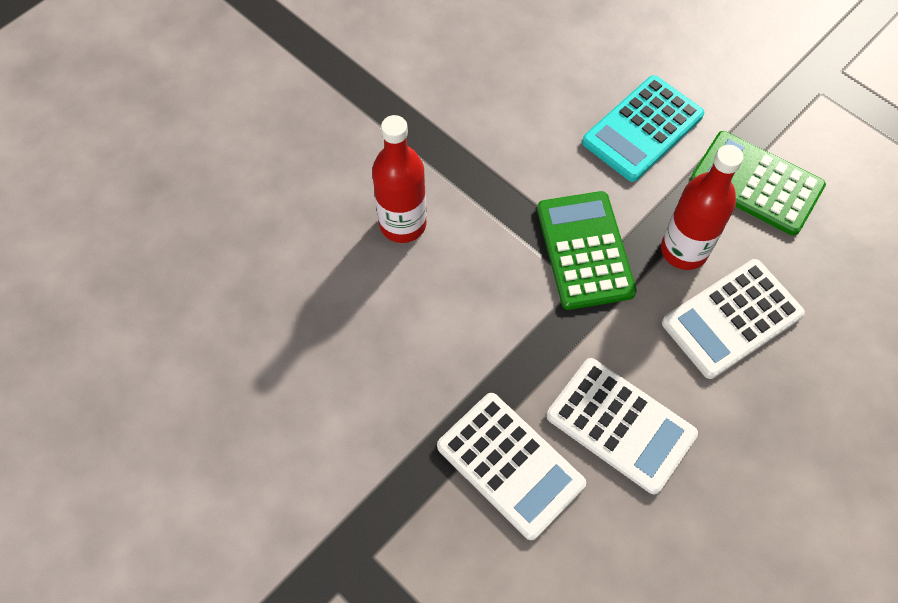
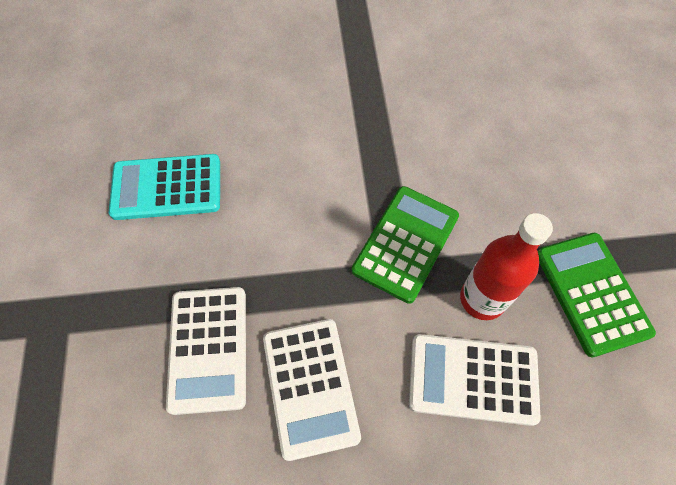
camera: 40 degrees right, 0 degrees up
red bottle [372,115,427,243] -> none
turquoise calculator [582,75,704,182] -> turquoise calculator moved to [109,154,220,220]

